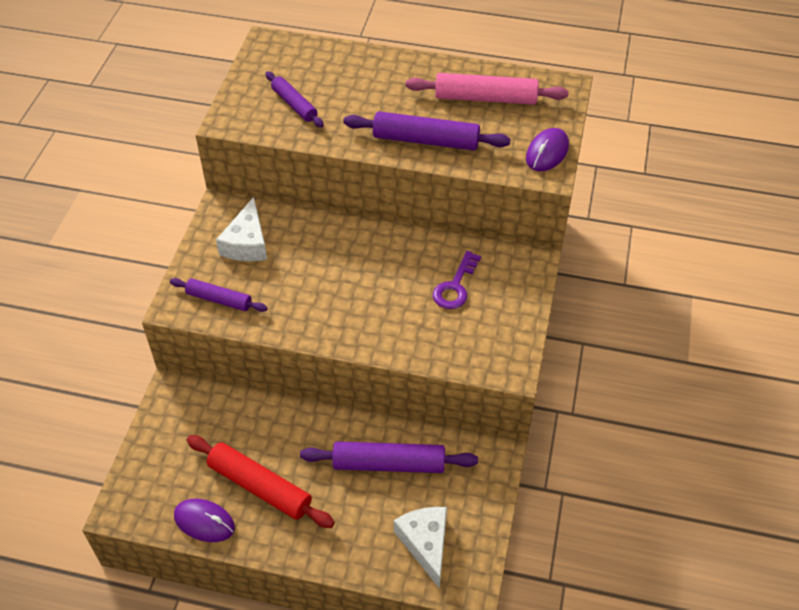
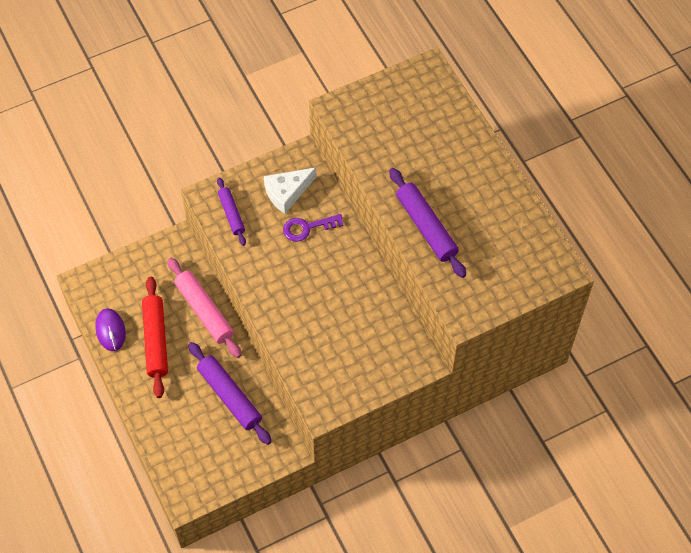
camera: 50 degrees right, 10 degrees up
purple rolling pin [265,71,324,128] -> none
white cheese [394,507,447,589] -> none
pink rolling pin [406,73,569,105] -> pink rolling pin moved to [168,258,241,358]
purple key [433,251,481,309] -> purple key moved to [283,214,344,242]
purple mouse [526,128,569,171] -> none

